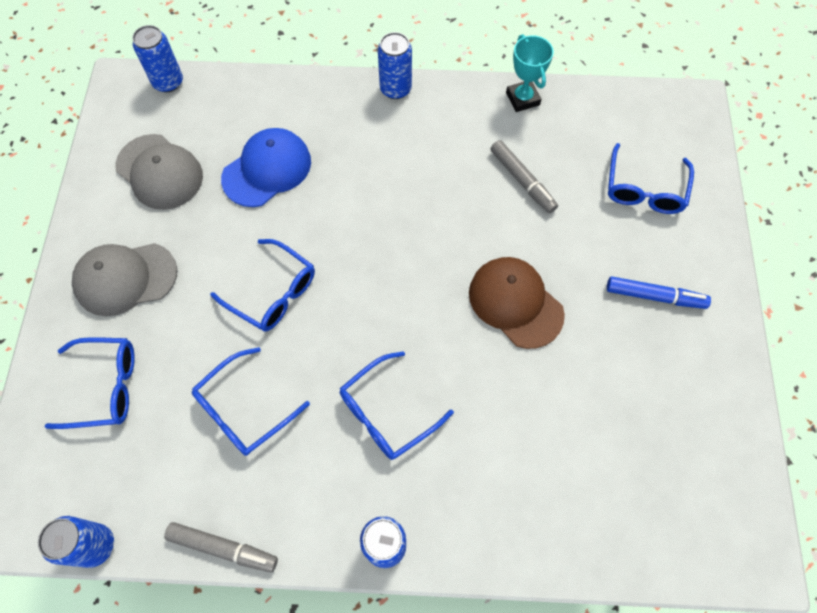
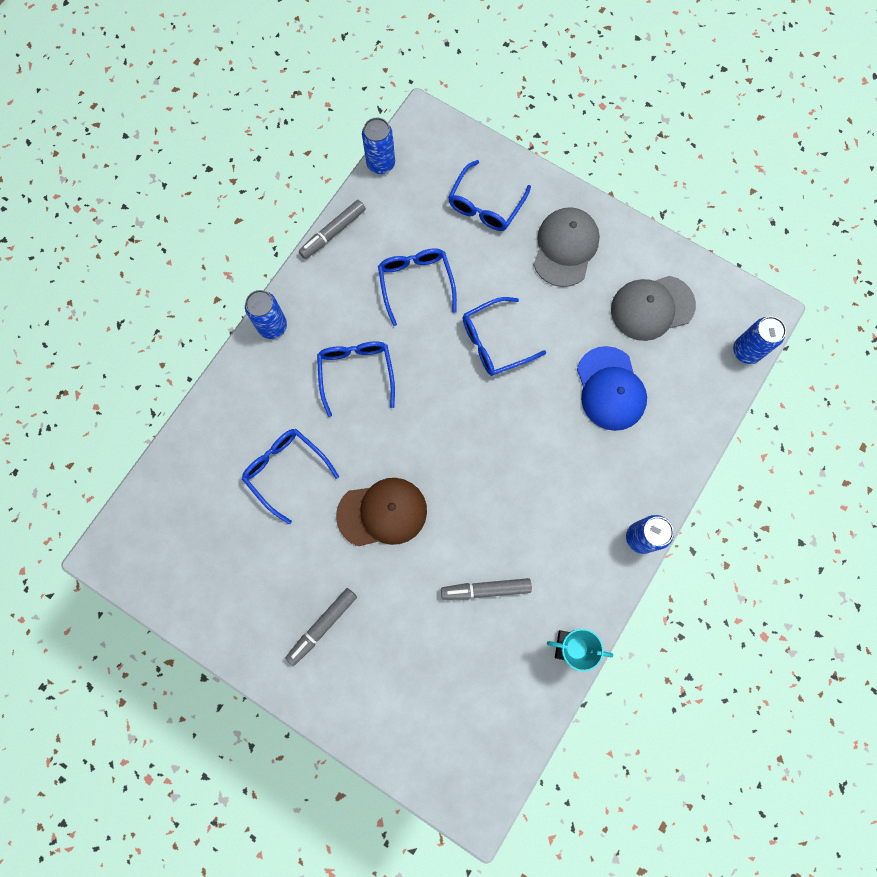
camera: 120 degrees right, 10 degrees up
blue marker [607,276,711,309] -> grey marker [286,588,357,666]
blue glasses [608,143,694,214] -> blue glasses moved to [242,429,339,524]

